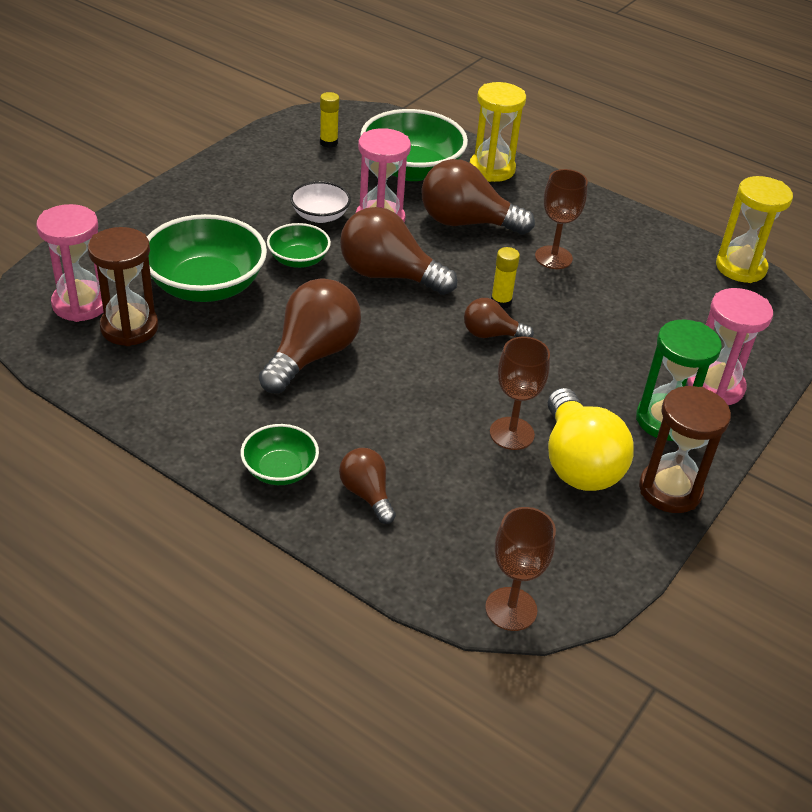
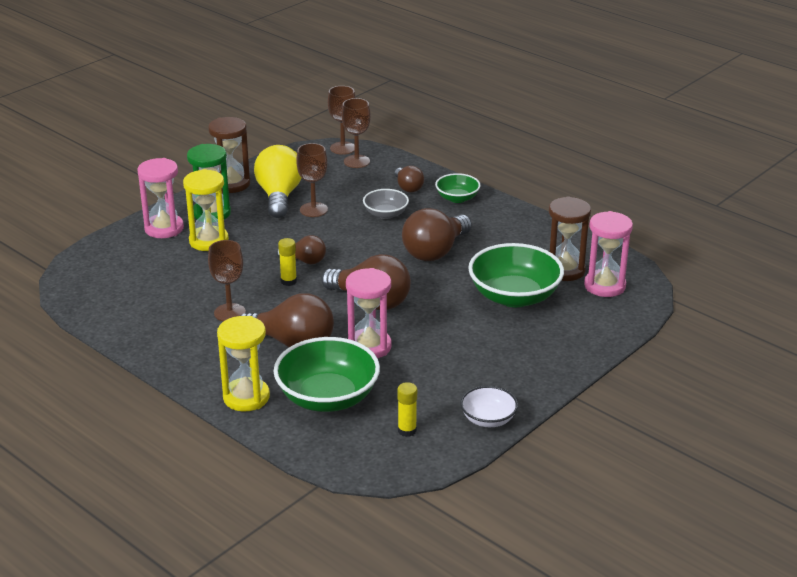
camera: 170 degrees left, 10 degrees down
green bowl [267,223,331,268] -> none
white bowl [290,181,351,223] -> white bowl moved to [460,386,518,427]
yellow hourglass [716,176,793,283] -> yellow hourglass moved to [183,169,229,251]
none -> brown goblet [342,98,371,168]
none -> grey bowl [363,189,409,219]

